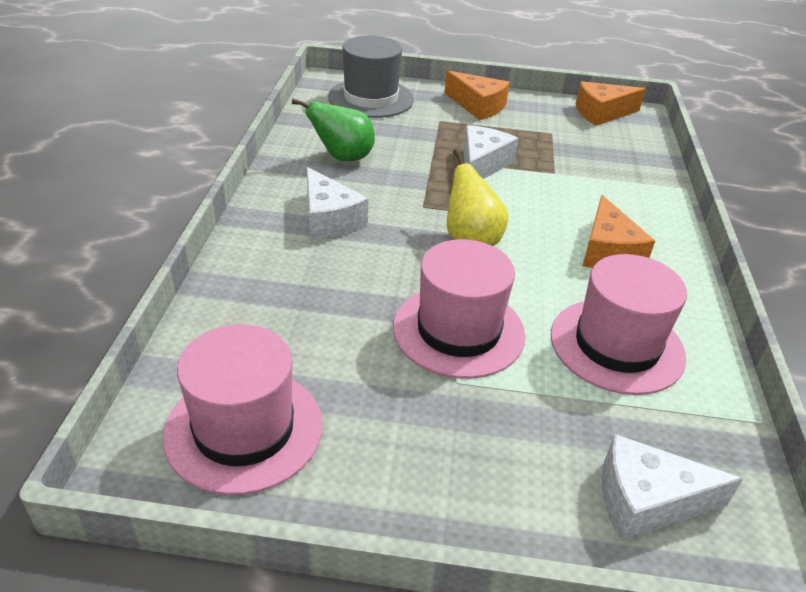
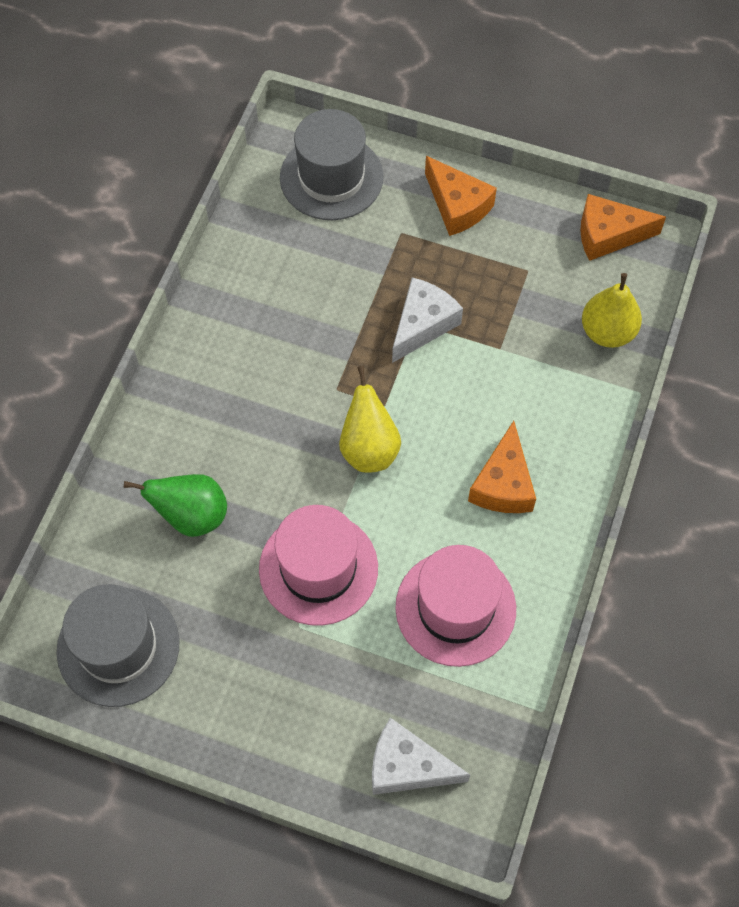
camera: 15 degrees right, 25 degrees up
pink hat [163,324,323,495] -> grey hat [57,584,179,707]
green pear [292,99,375,161] -> green pear moved to [124,474,227,537]
white cheese [307,167,369,240] -> none
none -> yellow pear [582,273,642,348]

